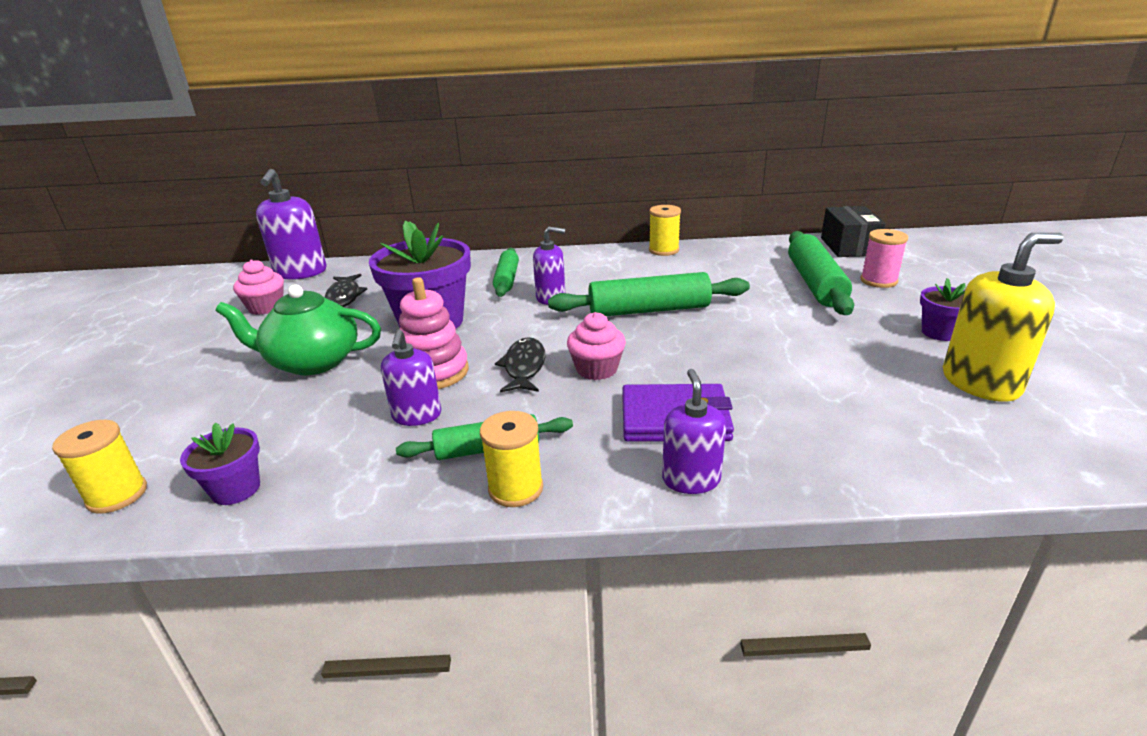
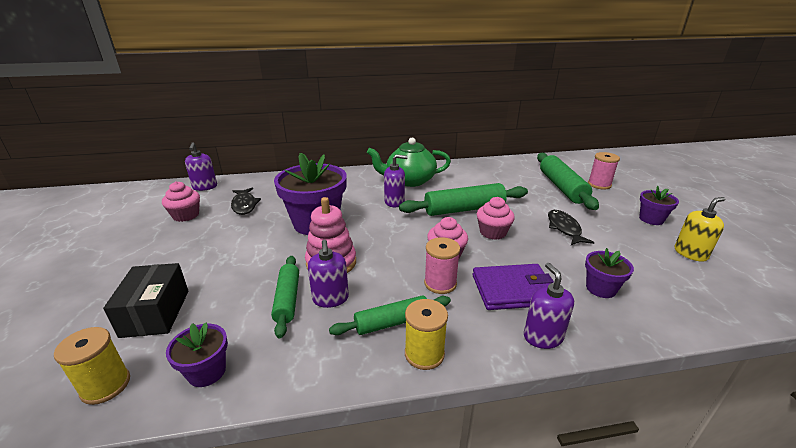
camera: 10 degrees left, 0 degrees up
green teapot [216,284,381,376] -> green teapot moved to [367,138,451,187]
purple soap dispenser [256,169,327,280] -> purple soap dispenser [185,142,217,191], size x0.63
green rolling pin [493,248,519,297] -> green rolling pin moved to [271,256,299,338]
black fish [495,337,545,392] -> black fish moved to [548,210,594,245]
yellow spool [649,205,681,256] -> none
black box [821,206,886,257] -> black box moved to [103,263,189,338]
yellow soap dispenser [943,233,1064,402] -> yellow soap dispenser [675,197,725,262], size x0.63
none -> pink spool [424,237,460,294]
none -> pink cupcake [477,197,515,240]
none -> purple flower pot [585,248,634,298]

